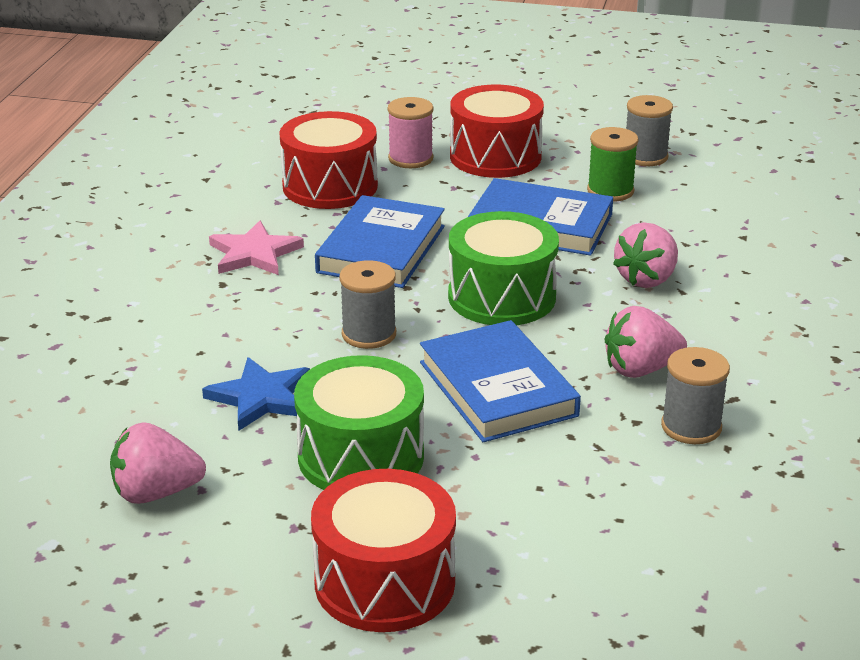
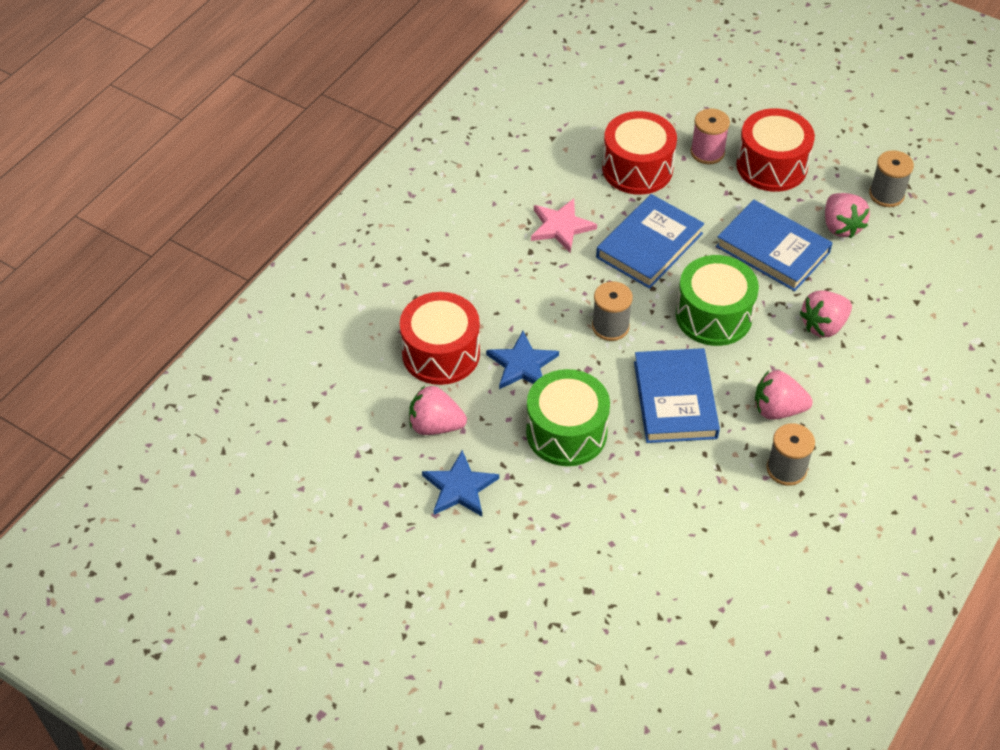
camera: 20 degrees right, 20 degrees up
red drum [311,469,456,632] -> red drum moved to [400,292,480,385]
green spool [587,127,639,202] -> pink strawberry [825,193,870,238]
none -> blue star [422,450,499,516]

